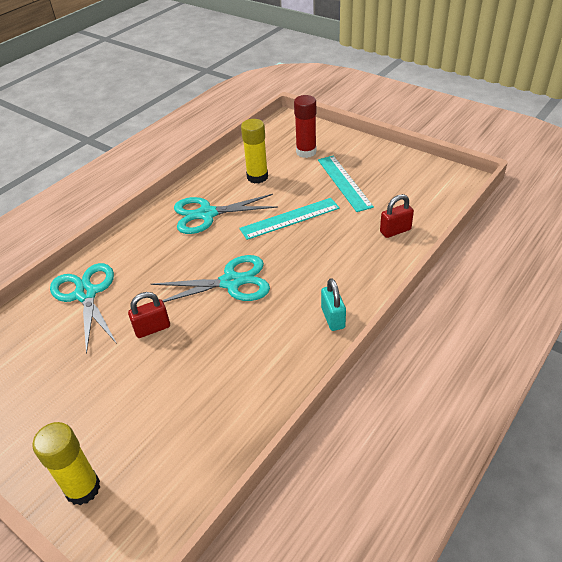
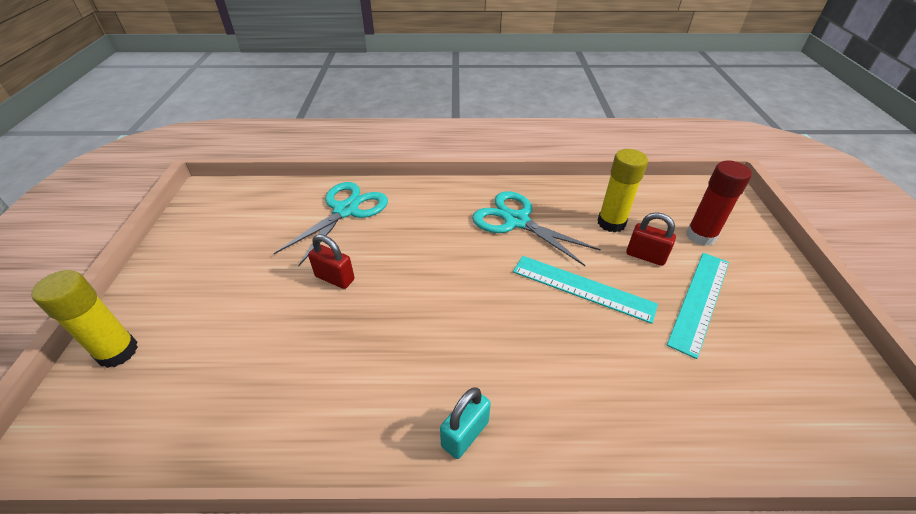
camera: 50 degrees right, 0 degrees up
turquoise scissors [151,255,270,302] -> none
red padlock [380,194,414,238] -> red padlock moved to [626,212,676,266]

